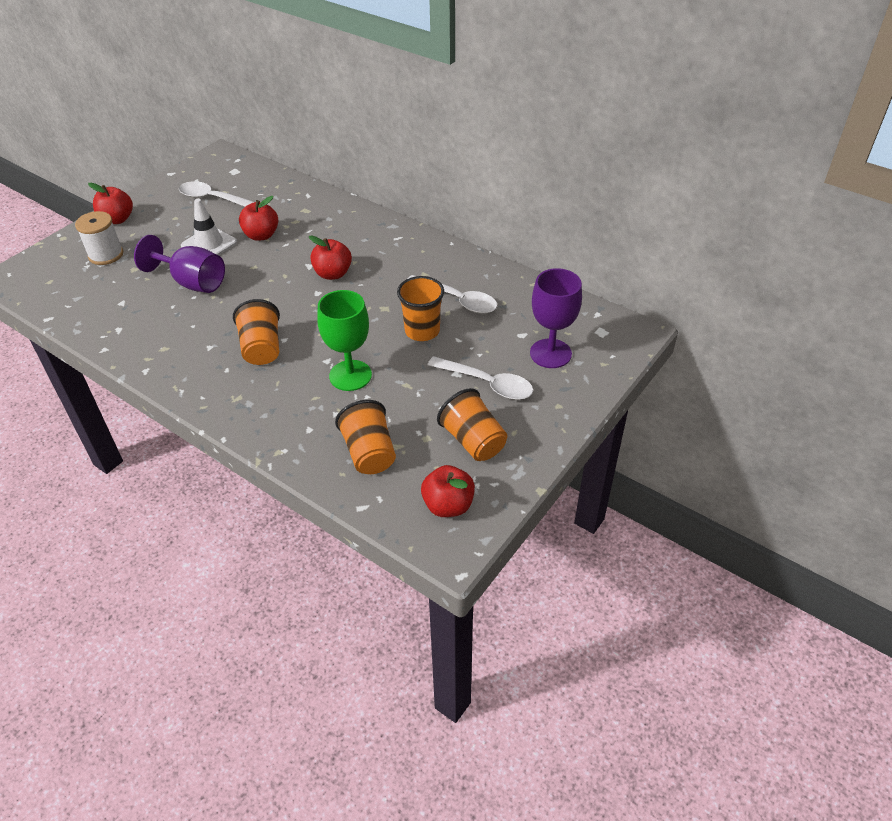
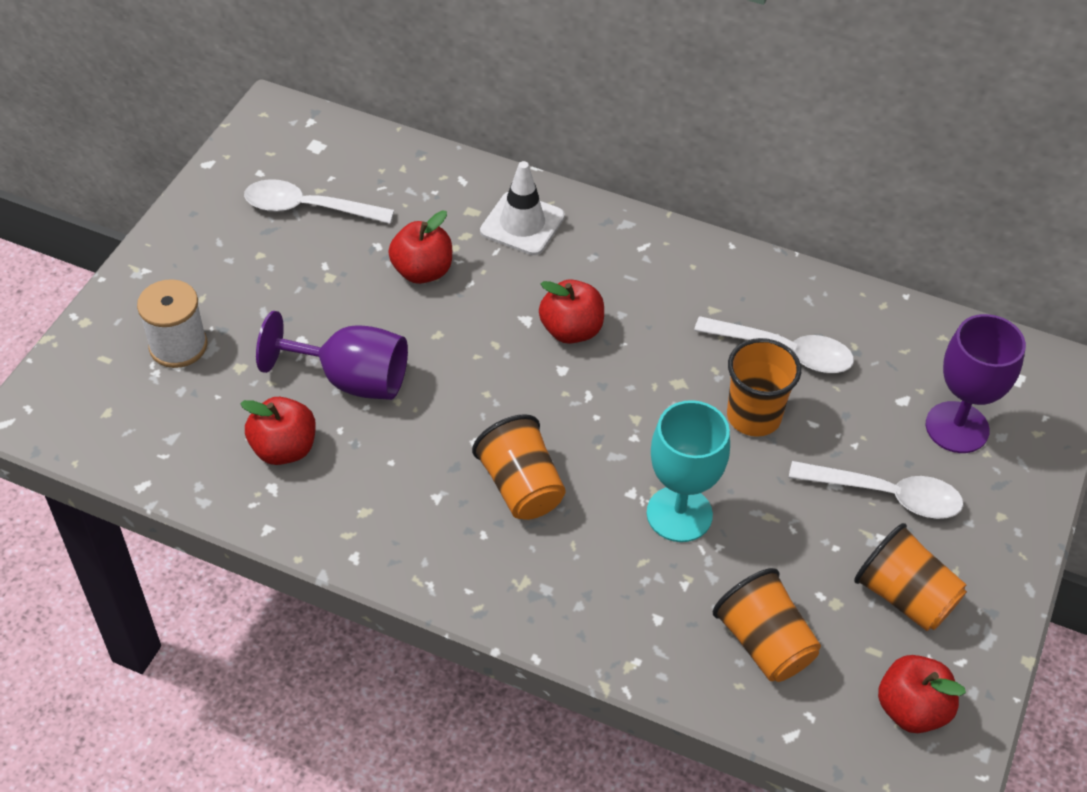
camera: 15 degrees left, 5 degrees up
red apple [88,183,133,224] -> red apple moved to [240,397,316,465]
white traffic cone [181,199,237,255] -> white traffic cone moved to [480,161,565,255]
green goblet [317,290,372,391] -> turquoise goblet [647,400,730,542]

